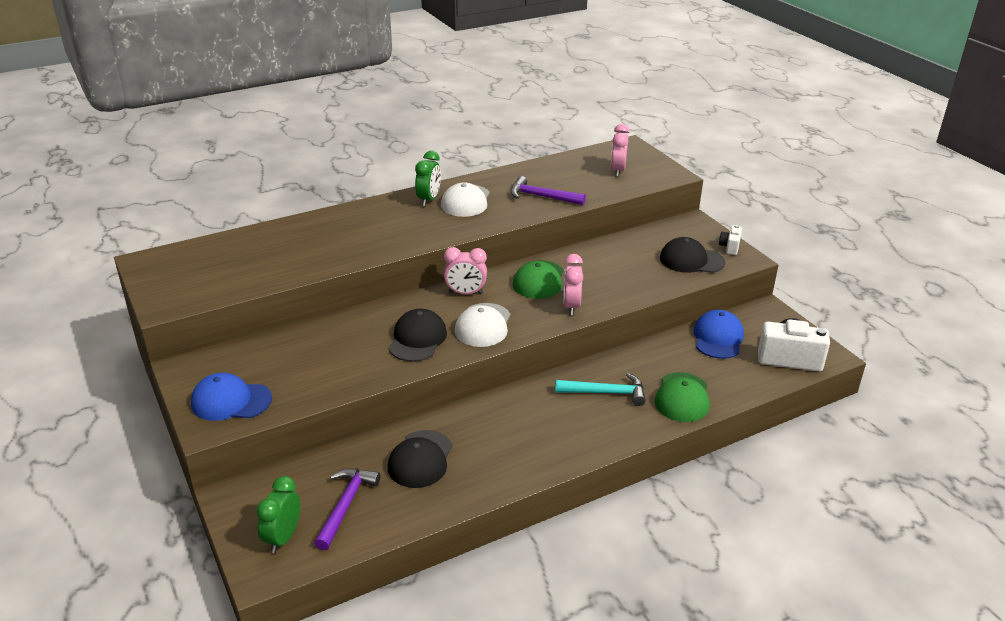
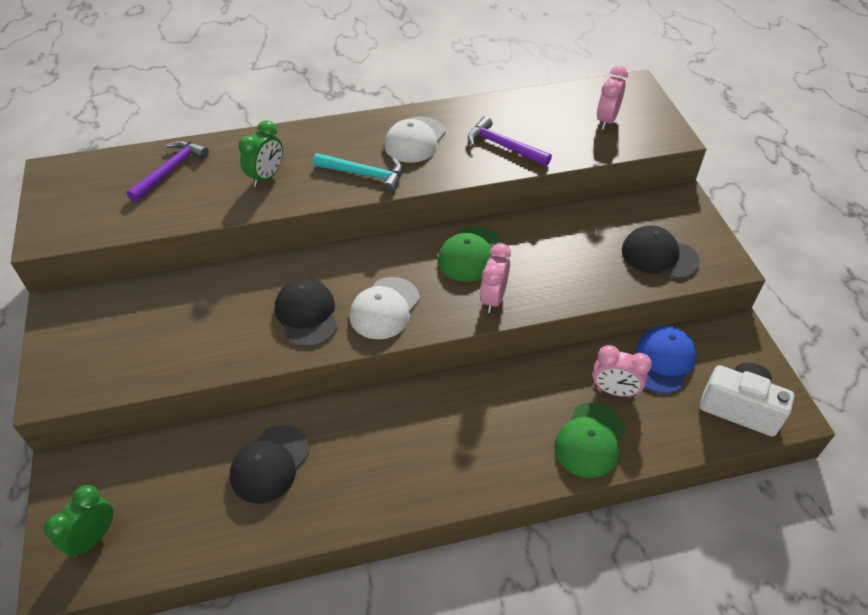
camera: 15 degrees right, 15 degrees up
blue cap [191,373,272,421] -> none
purple hammer [314,468,380,551] -> purple hammer moved to [127,140,209,202]
black cap [389,309,447,362] -> black cap turned 45 degrees counterclockwise [275,278,338,347]
green clock [415,151,441,206] -> green clock moved to [238,120,283,187]
pink clock [444,247,487,294] -> pink clock moved to [593,345,652,397]
turquoise hammer [555,373,646,406] -> turquoise hammer moved to [313,153,403,193]
white camera [719,225,742,255] -> none

